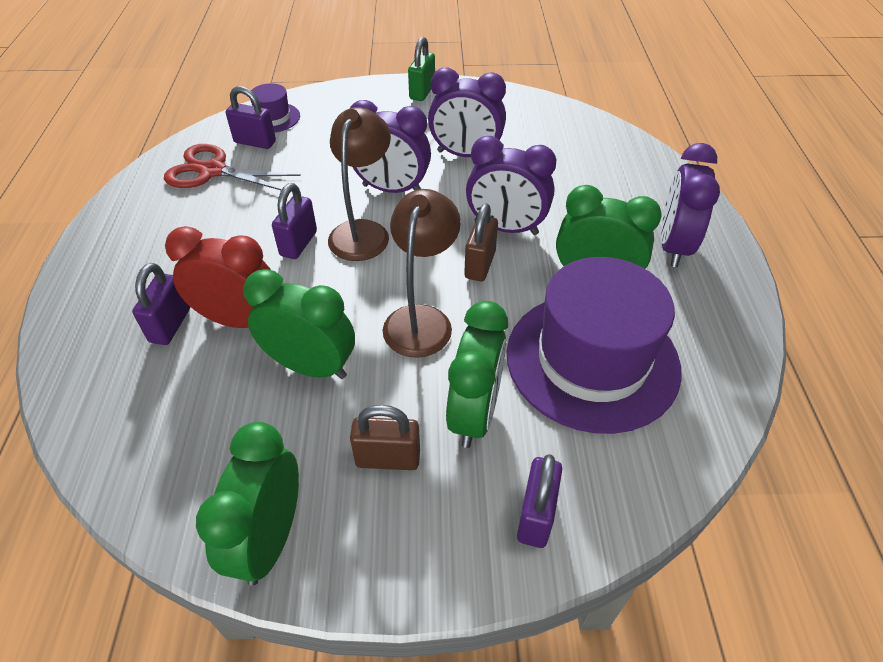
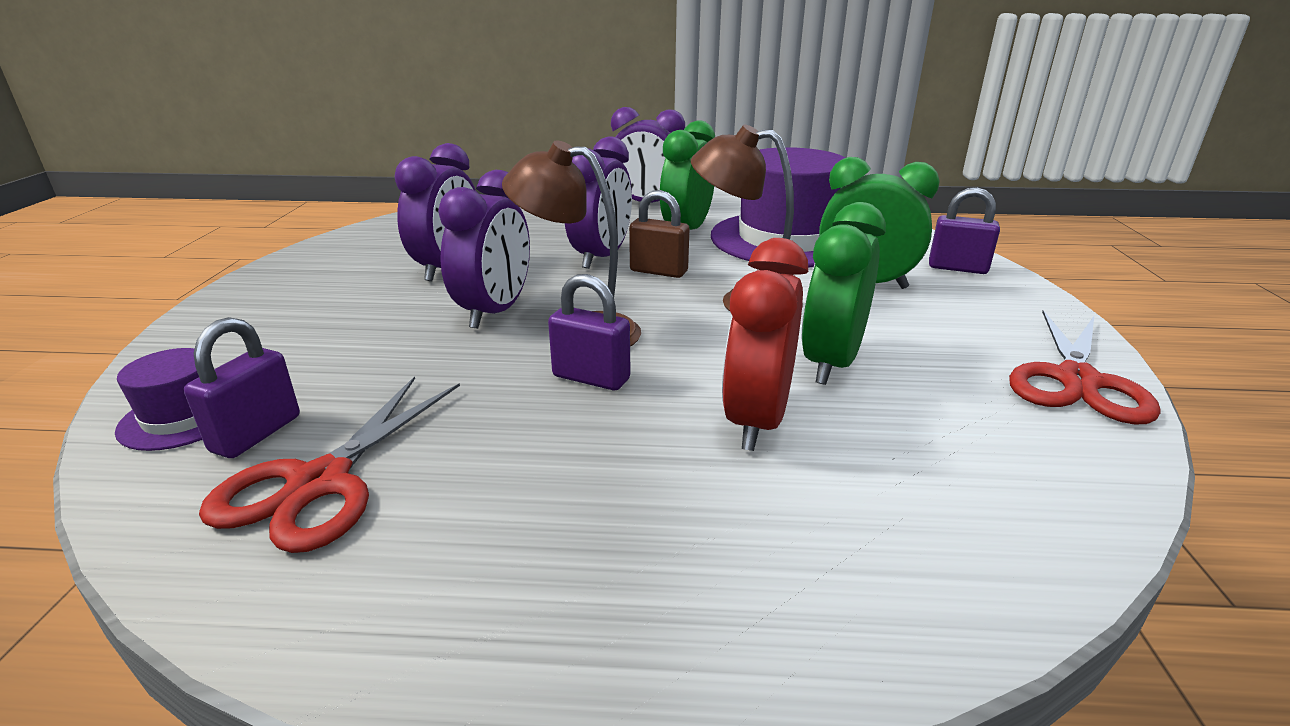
camera: 85 degrees left, 20 degrees down
purple padlock [132,263,190,345] -> none
green clock [196,422,299,586] -> red scissors [1009,310,1161,424]
brown padlock [350,405,420,470] -> none
green padlock [408,37,435,101] -> none

